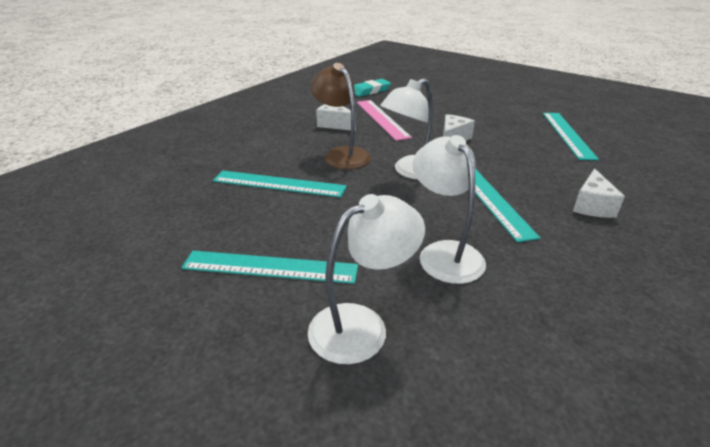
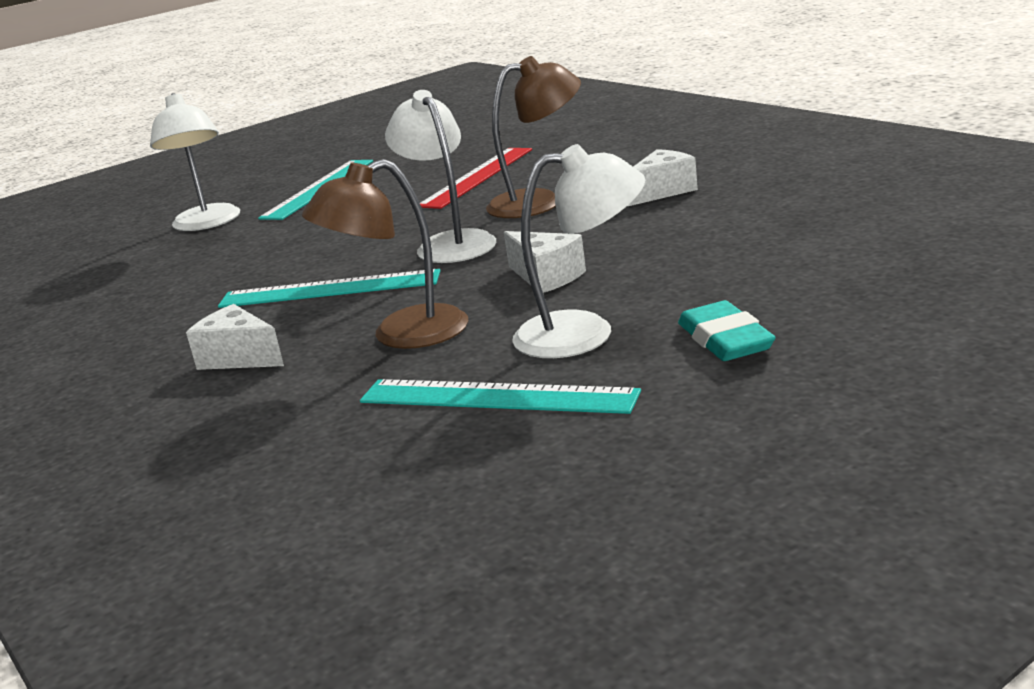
camera: 110 degrees right, 10 degrees down
turquoise ruler [213,171,347,197] -> red ruler [420,148,532,209]
turquoise eraser [354,79,391,97] -> turquoise eraser moved to [678,300,775,361]
pink ruler [357,100,412,141] -> none
white lamp [413,135,486,284] -> white lamp moved to [512,144,645,358]
none -> brown lamp [302,159,468,349]

